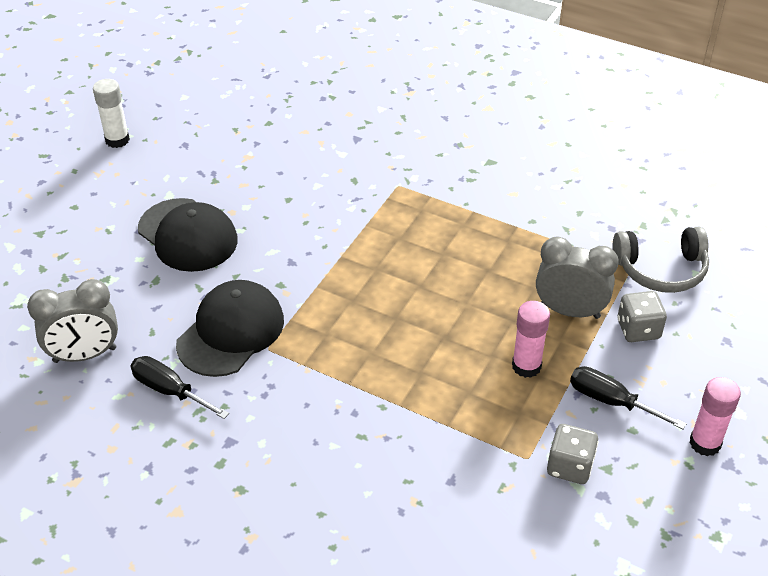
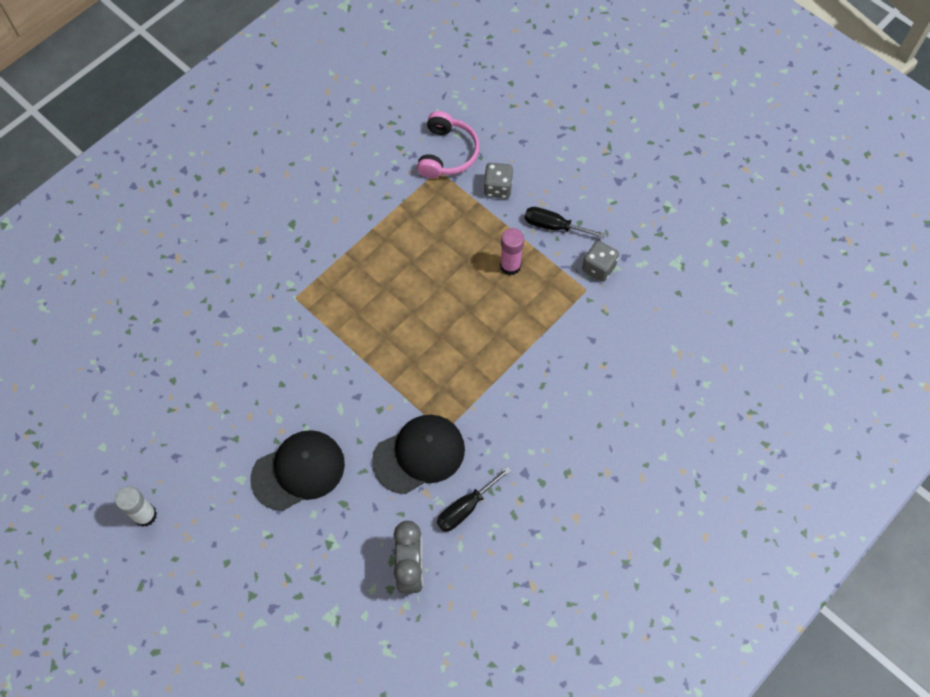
camera: 75 degrees left, 20 degrees up
black cap [176,280,284,377] -> black cap turned 105 degrees clockwise [372,415,465,494]
grey clock [536,236,619,319] -> none
black screwdriver [570,366,686,429] -> black screwdriver turned 60 degrees clockwise [525,207,605,238]
grey headphones [613,227,709,293] -> pink headphones [417,111,480,178]
pink glue stick [689,377,741,456] -> none

